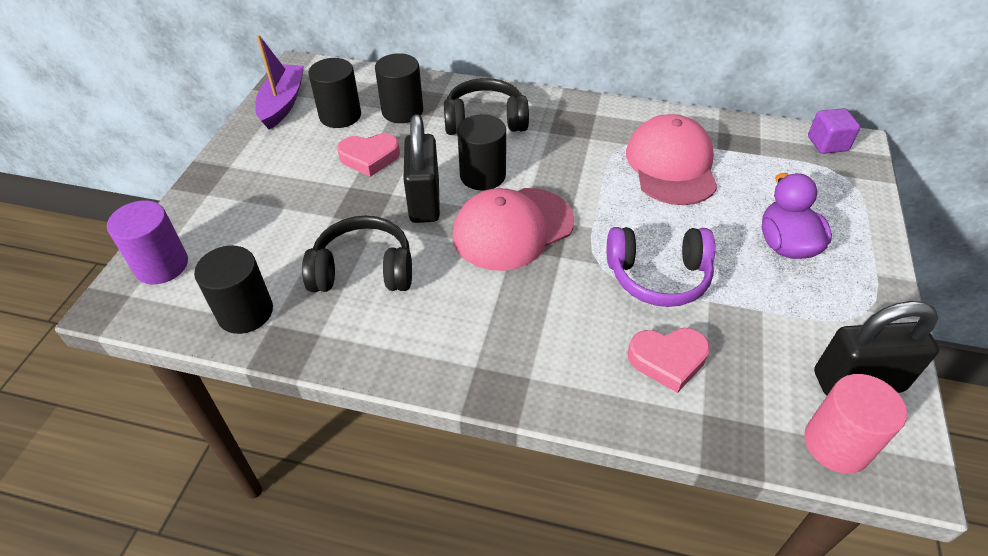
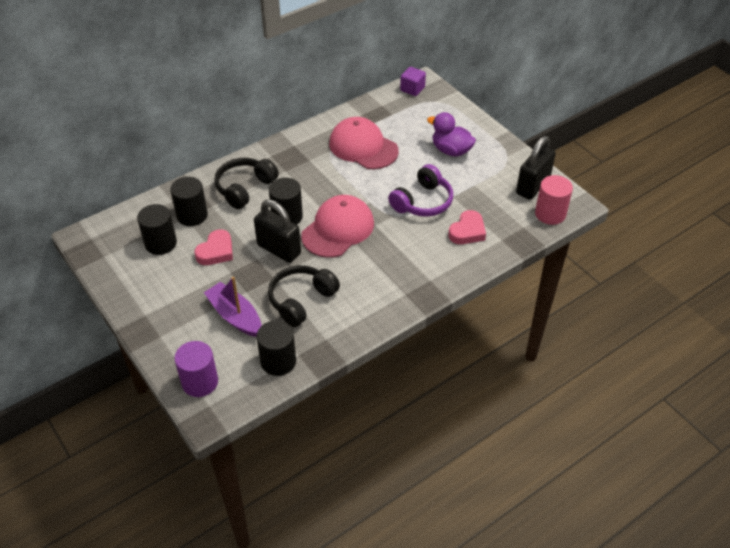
camera: 50 degrees left, 0 degrees up
purple boat [255,35,304,129] -> purple boat moved to [204,277,262,337]
pink cap [452,188,574,271] -> pink cap turned 150 degrees counterclockwise [301,195,374,258]

